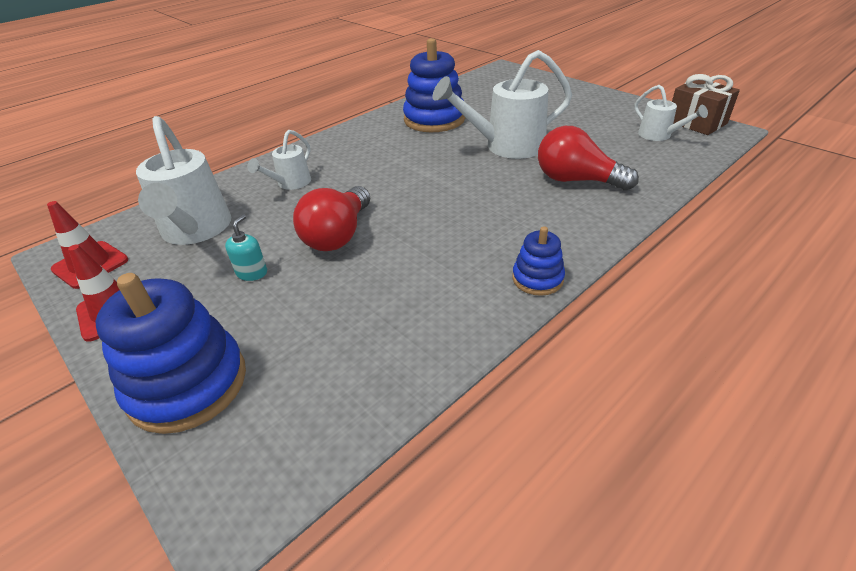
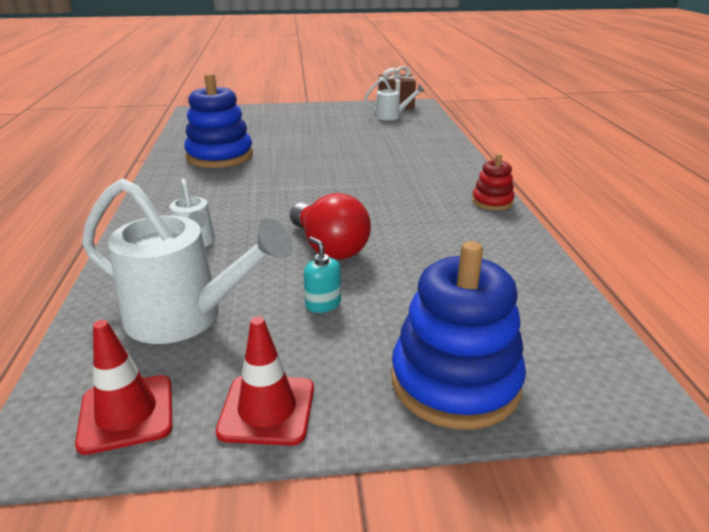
camera: 55 degrees left, 10 degrees down
white watering can [433,50,572,159] -> none
blue stacking toy [512,226,565,296] -> red stacking toy [472,154,515,210]
red light bulb [538,126,639,191] -> none

